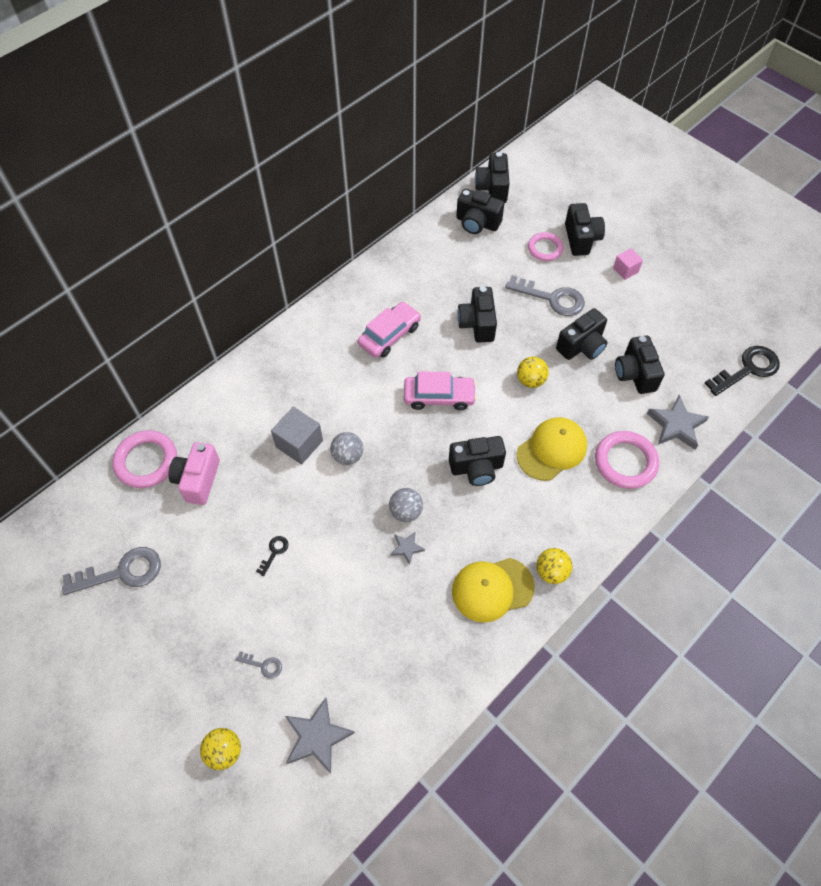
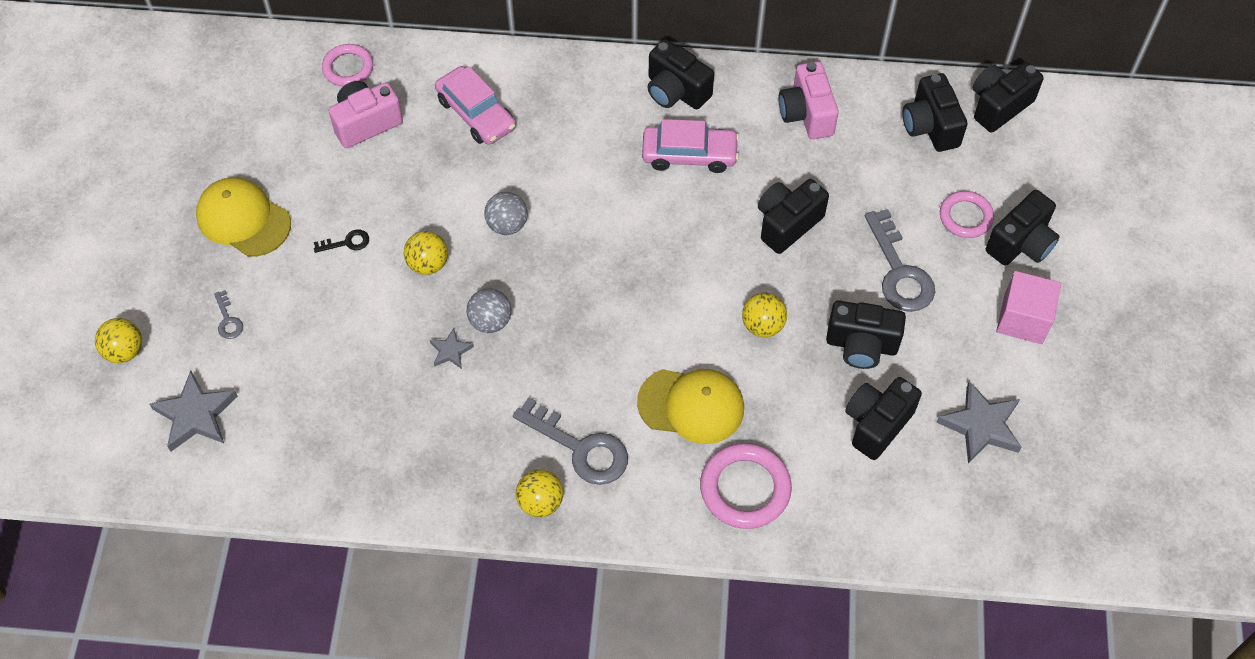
camera: 50 degrees right, 0 degrees up
grey key [62,547,161,595] -> grey key moved to [513,397,628,485]
pink ring [112,430,177,488] -> pink ring [322,44,373,86], size x0.65
grey cube [271,407,323,465] -> none
pink car [404,372,477,410] -> pink car moved to [435,66,516,145]
black camera [449,436,506,486] -> black camera moved to [647,39,714,109]
yellow cap [452,558,535,623] -> yellow cap moved to [196,177,291,257]
pink cube [613,248,643,280] -> pink cube [996,271,1062,344], size x1.63
grey star [647,395,709,450] -> grey star moved to [936,381,1022,464]
black key [704,346,780,396] -> none
none -> yellow ball [404,231,448,275]
none -> pink camera [778,61,839,139]

